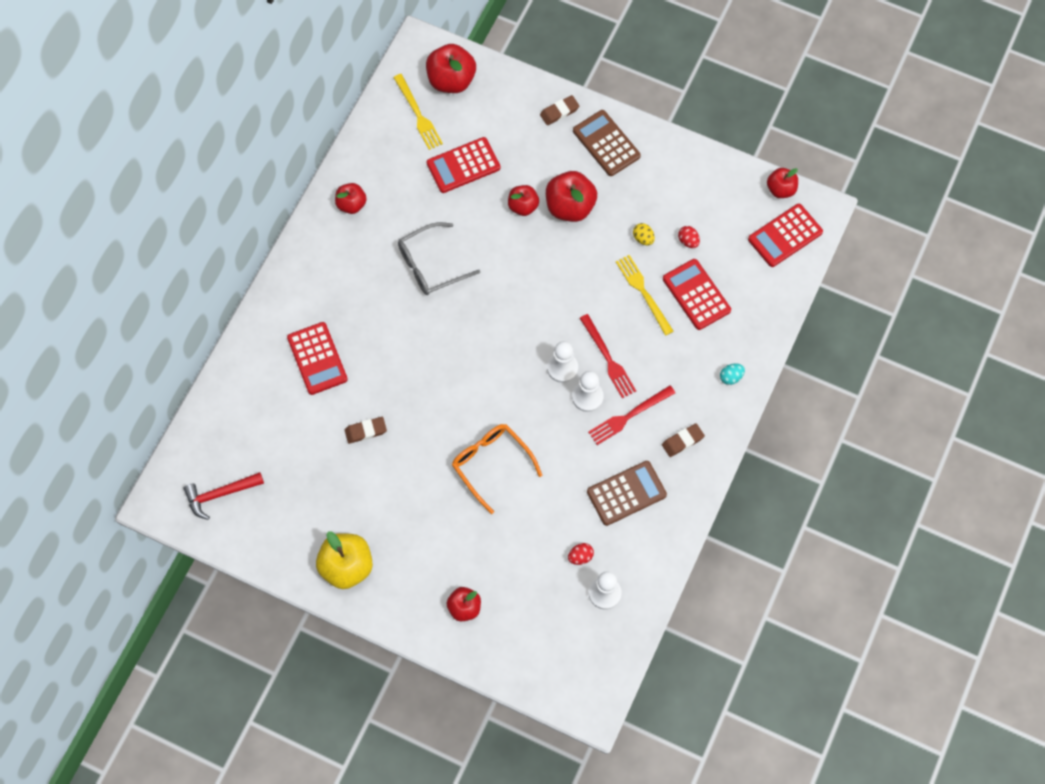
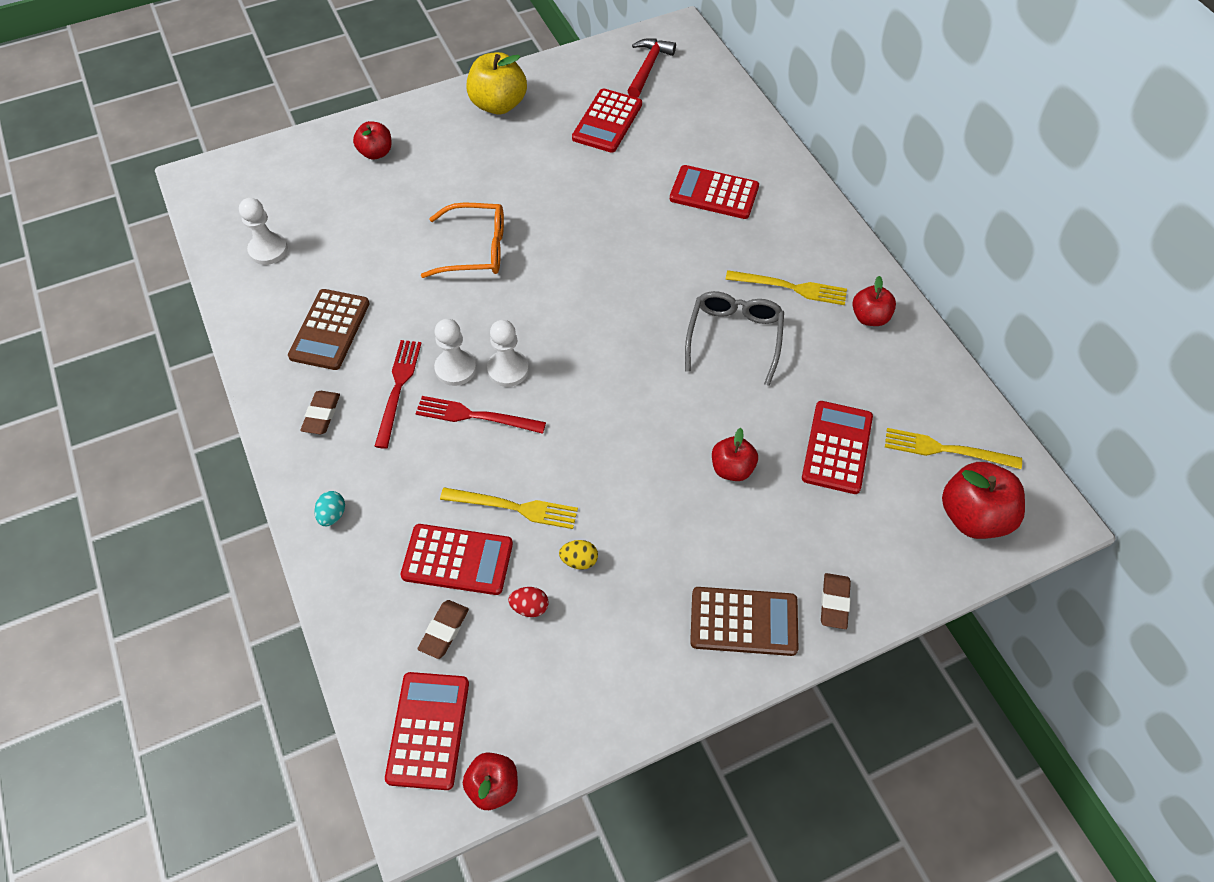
camera: 130 degrees right, 10 degrees down
brown eraser [345,417,387,444] -> brown eraser moved to [417,600,469,659]
red apple [546,171,597,222] -> none
red egg [568,543,594,565] -> none
none -> red calculator [572,88,642,153]
none -> yellow fork [725,270,847,305]

